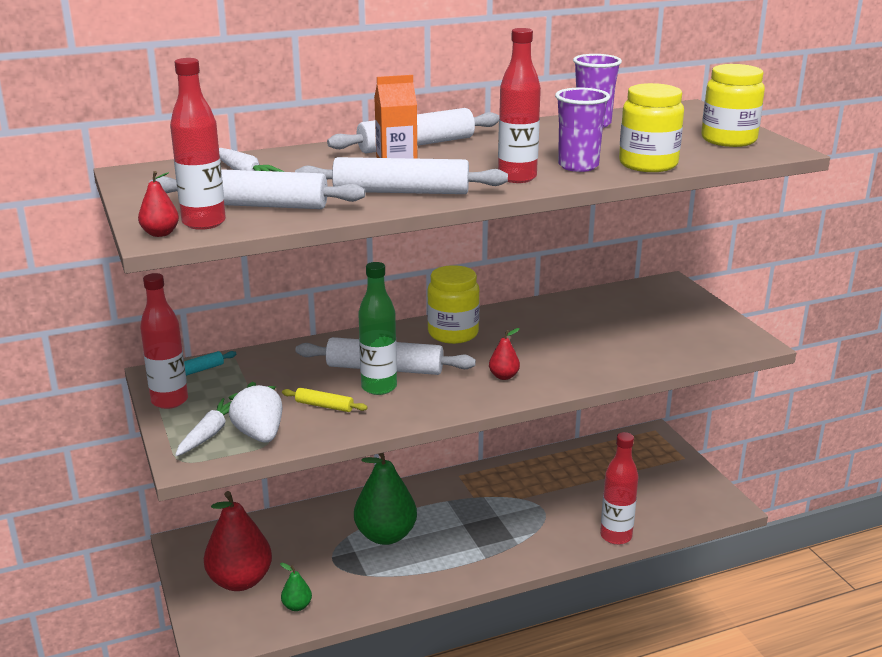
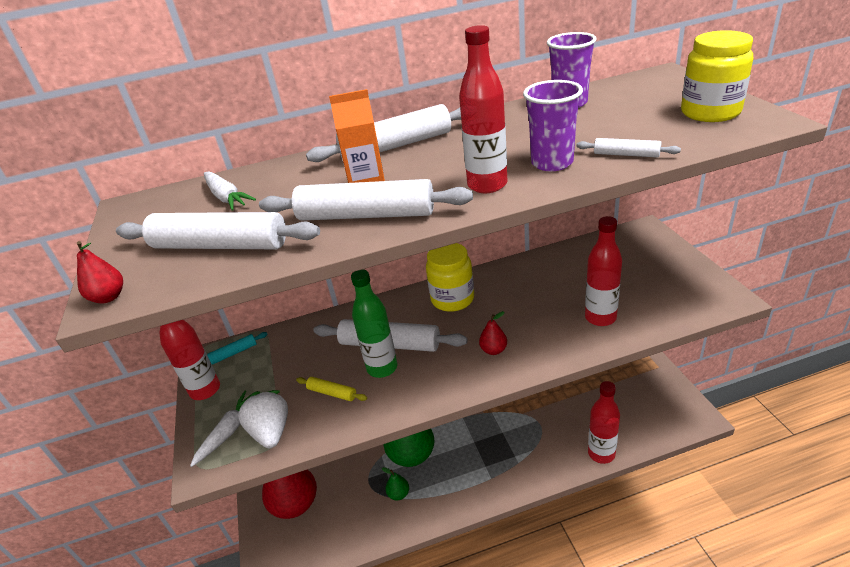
camera: 10 degrees right, 10 degrees up
red bottle [170,58,226,230] -> red bottle moved to [585,216,622,326]
green pear [280,563,312,611] -> green pear moved to [382,467,409,500]
yellow jar [619,83,684,172] -> white rolling pin [577,138,681,158]

